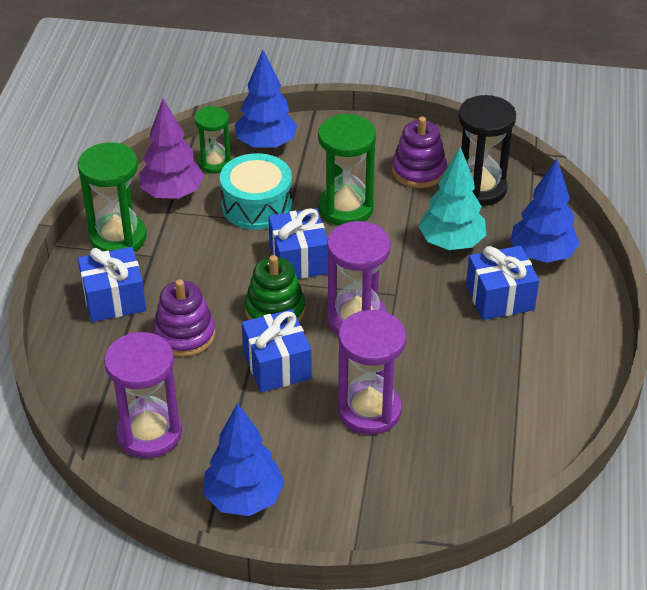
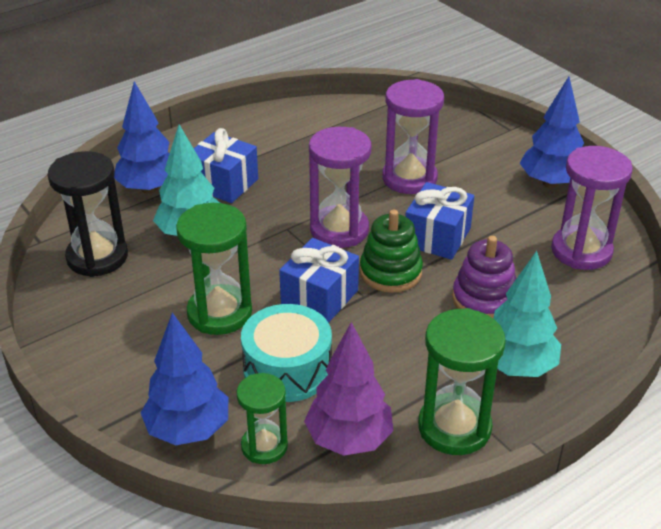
camera: 135 degrees left, 5 degrees down
blue gift [78,247,146,322] -> turquoise tree [493,251,561,377]
purple stacking toy [392,117,447,188] -> none

